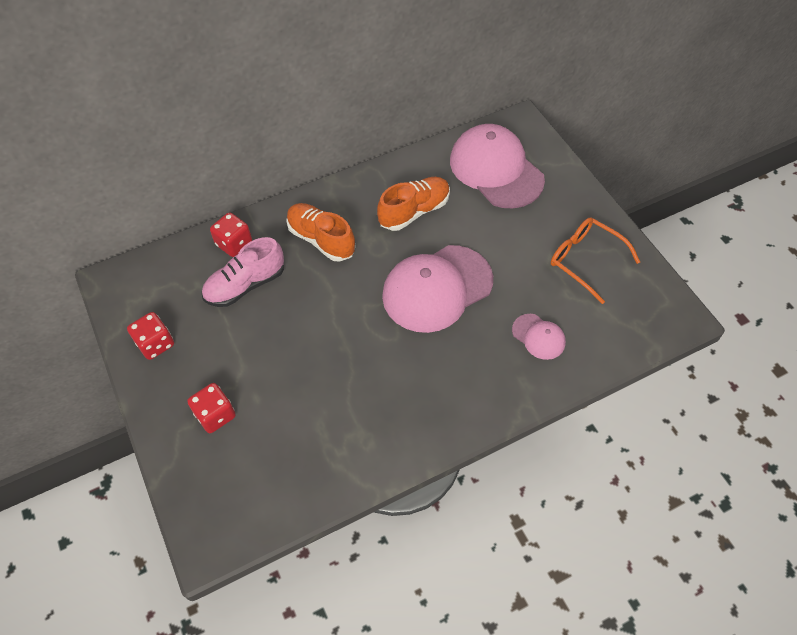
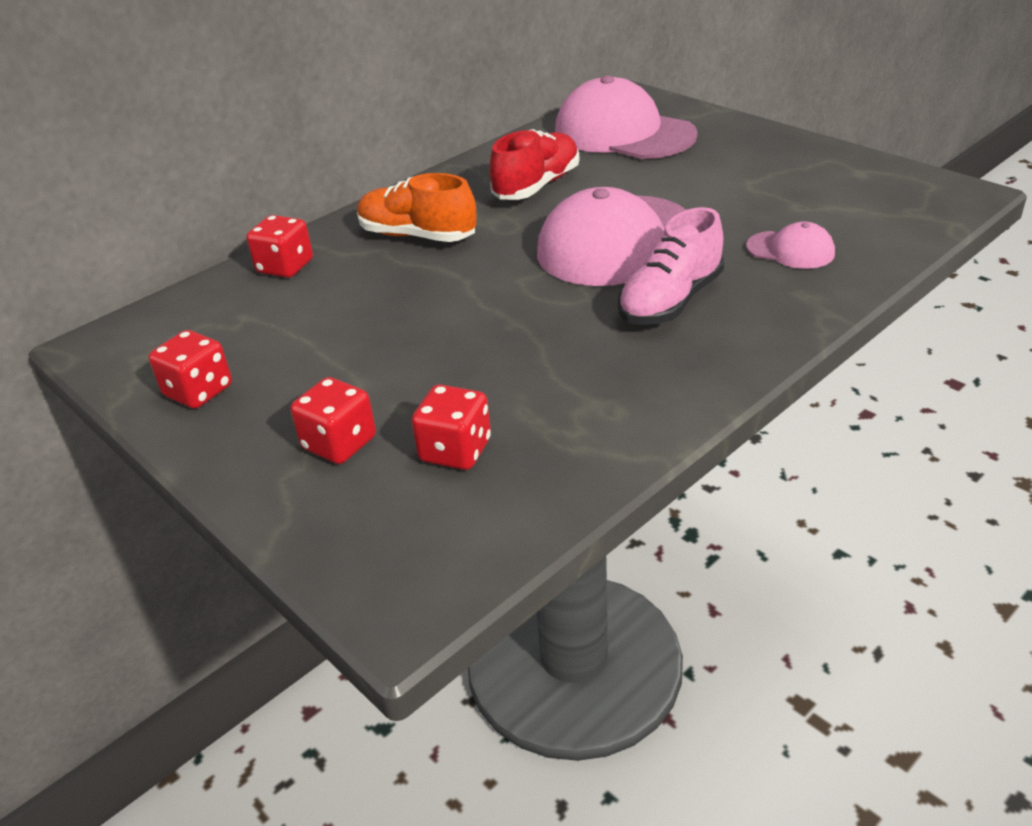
camera: 15 degrees left, 20 degrees down
pink shoe [202,237,284,307] -> pink shoe moved to [618,207,724,325]
orange shoe [377,177,450,231] -> red shoe [490,129,580,200]
orange glasses [551,218,640,304] -> none
none -> red dice [411,384,491,470]

